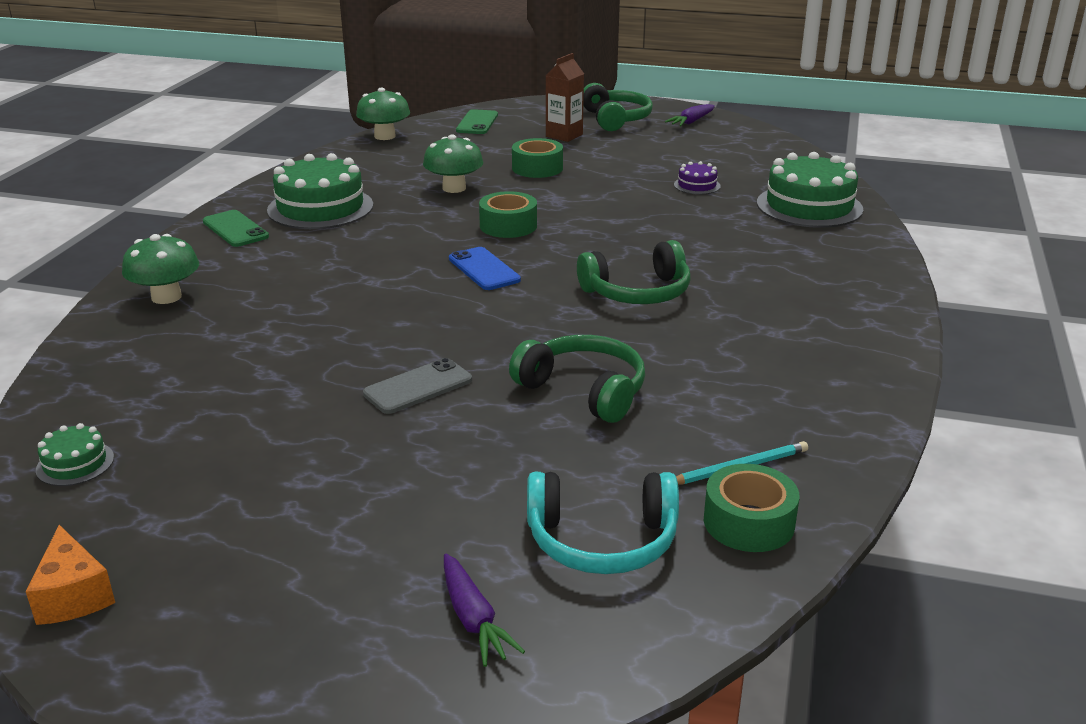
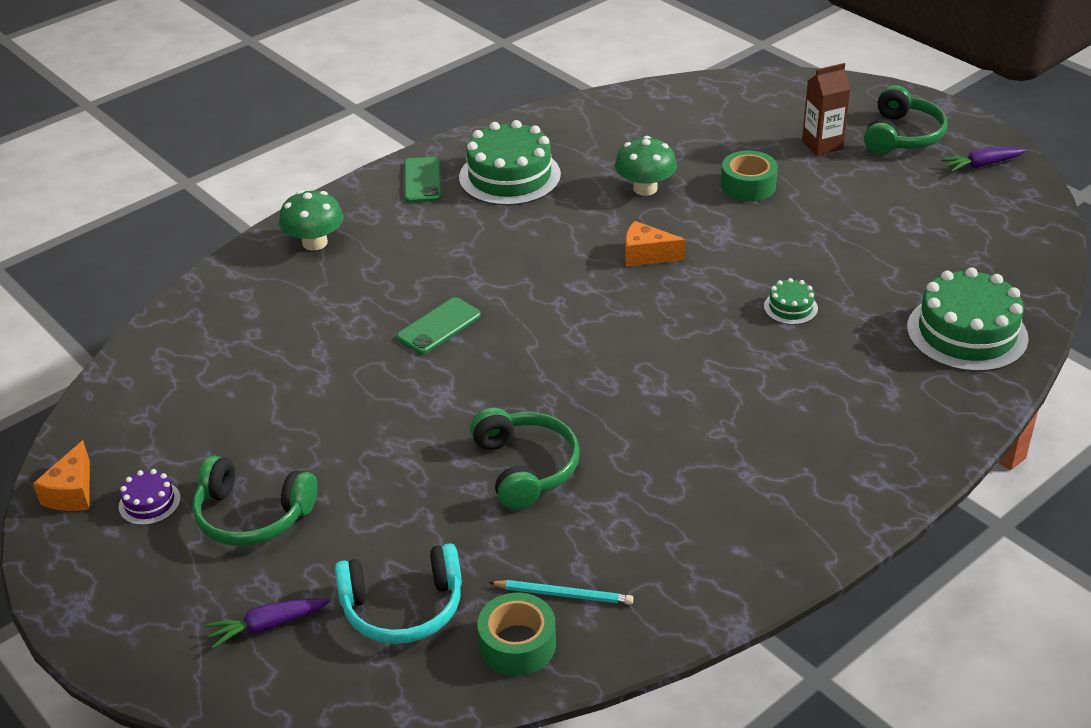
camera: 35 degrees right, 10 degrees up
green cake [36,423,114,486] -> green cake moved to [764,278,818,325]
green mushroom [356,88,410,140] -> none
grey phone [363,358,472,414] -> none
purple carrot [444,554,525,667] -> purple carrot turned 60 degrees clockwise [206,598,330,648]
blue phone [449,247,521,290] -> none
green phone [456,109,498,134] -> green phone moved to [397,297,481,354]
green tape [479,191,537,238] -> orange cheese [625,221,686,267]
turquoise headphones [527,472,679,574] -> turquoise headphones turned 45 degrees counterclockwise [335,543,462,644]
green headphones [577,240,691,304] -> green headphones moved to [192,455,317,546]
purple cake [674,161,721,195] -> purple cake moved to [119,469,181,525]

